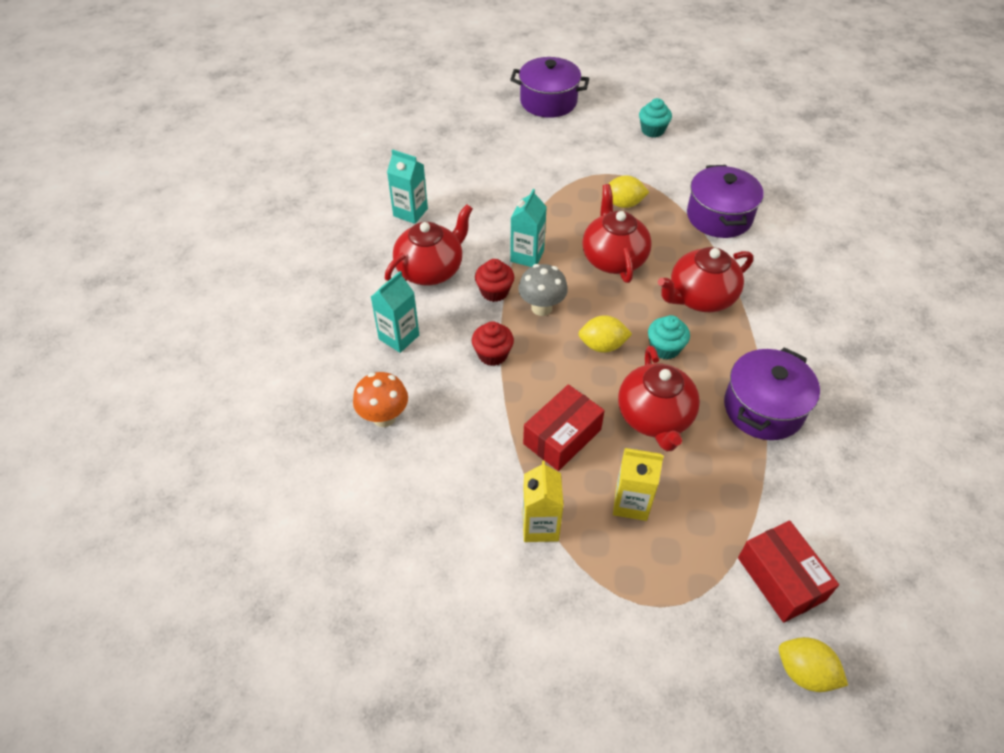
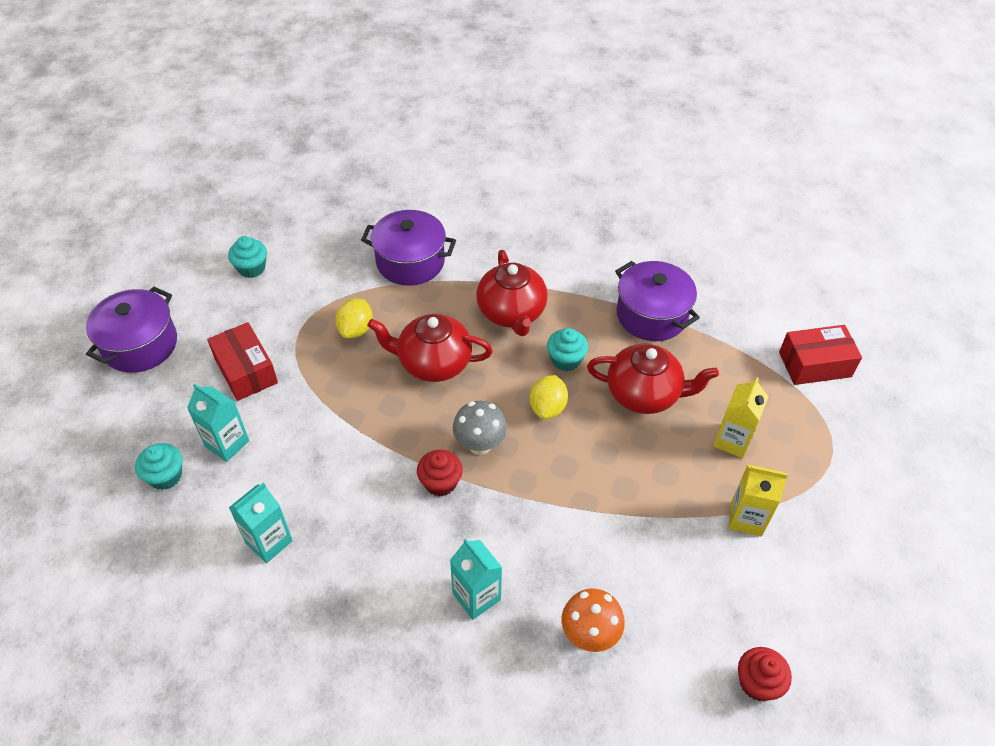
camera: 75 degrees left, 0 degrees up
red teapot [385,204,473,285] -> none
red cupcake [472,321,514,366] -> red cupcake moved to [738,647,792,701]
turquoise carton [510,189,547,267] -> turquoise carton moved to [187,384,249,462]
red box [523,384,605,471] -> red box moved to [207,322,278,401]
yellow lemon [779,637,848,692] -> none
none -> turquoise cupcake [135,443,182,490]

